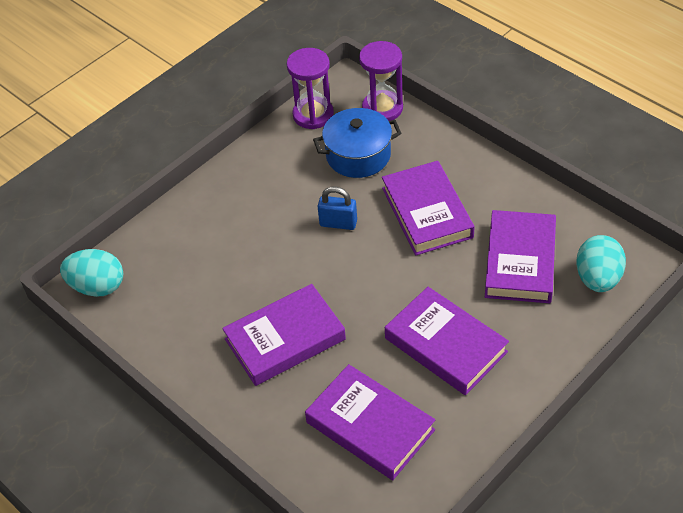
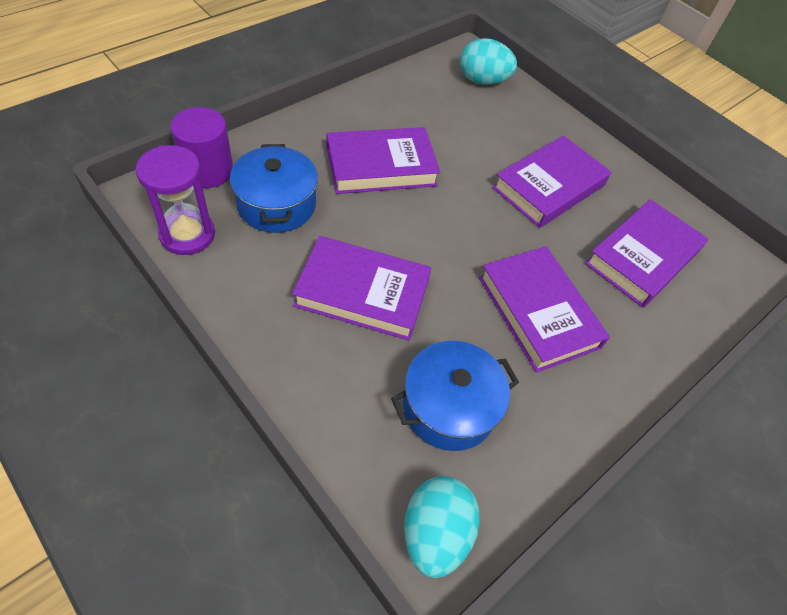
camera: 95 degrees left, 5 degrees up
blue padlock [318,187,357,230] -> none
purple hourglass [359,41,403,121] -> purple cylinder [170,107,233,188]
purple book [485,210,556,303] -> purple book moved to [292,236,432,340]
none -> blue pot [391,341,519,451]

